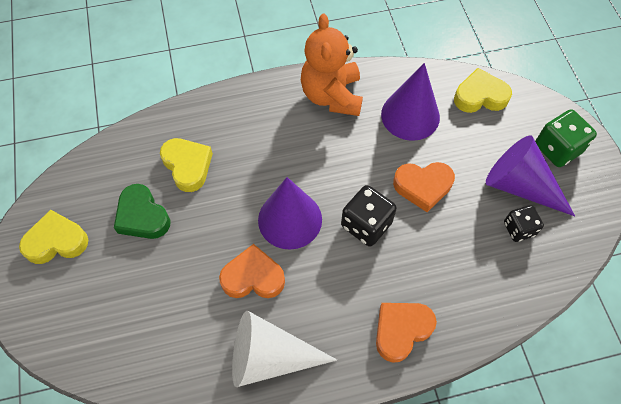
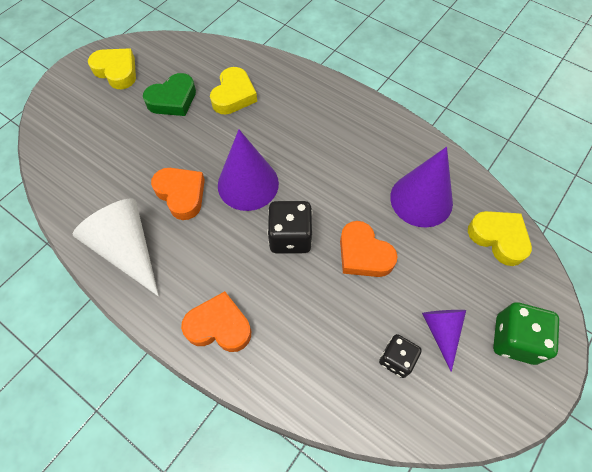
camera: 50 degrees right, 0 degrees up
green heart [114,184,170,239] -> green heart turned 135 degrees counterclockwise [143,73,196,116]
orange teddy bear [301,14,363,116] -> none
purple cone [486,135,575,216] -> purple cone [422,310,466,372], size x0.58

